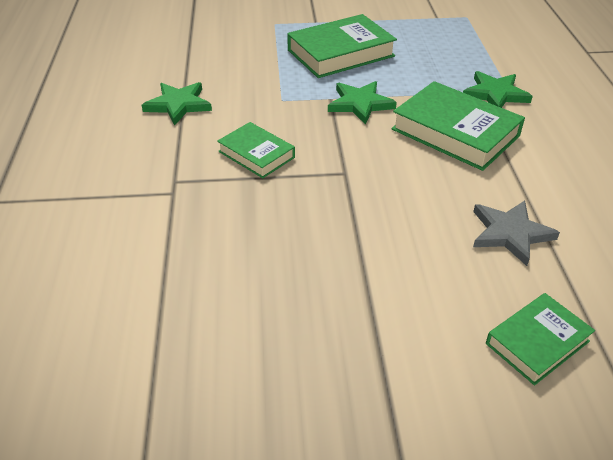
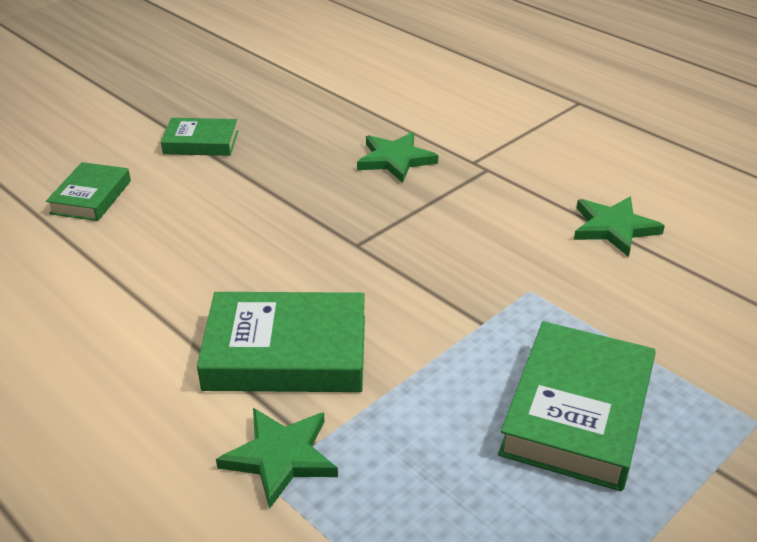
camera: 140 degrees right, 5 degrees down
green book [217,122,295,178] -> green book moved to [161,118,238,156]
green star [328,81,397,125] -> green star moved to [357,132,438,183]
grey star [473,201,560,266] -> none

